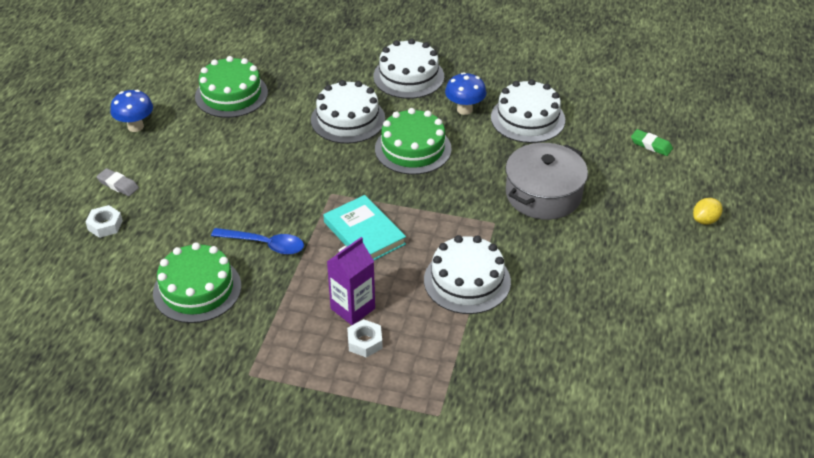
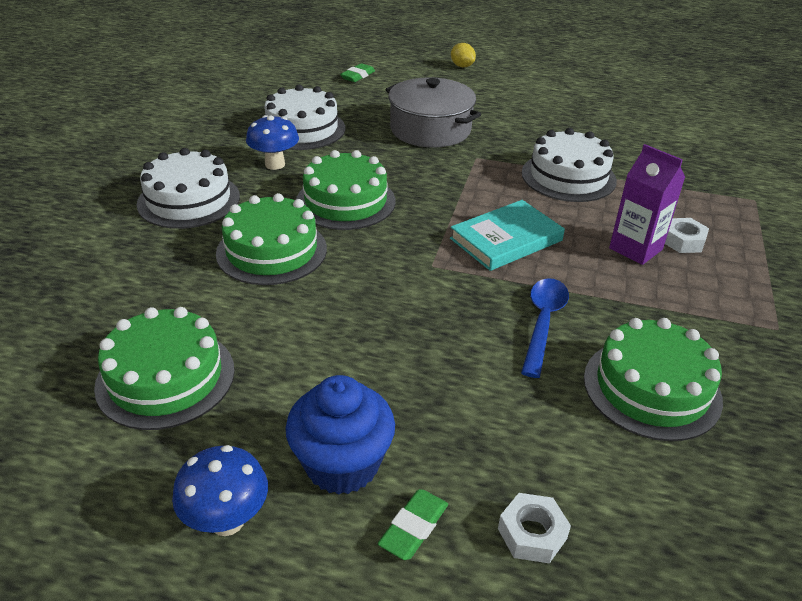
camera: 90 degrees left, 5 degrees down
grey eraser [96,168,139,196] -> green eraser [378,489,448,560]
white cake [311,80,385,144] -> green cake [216,193,327,285]
none -> blue cupcake [285,375,395,495]

